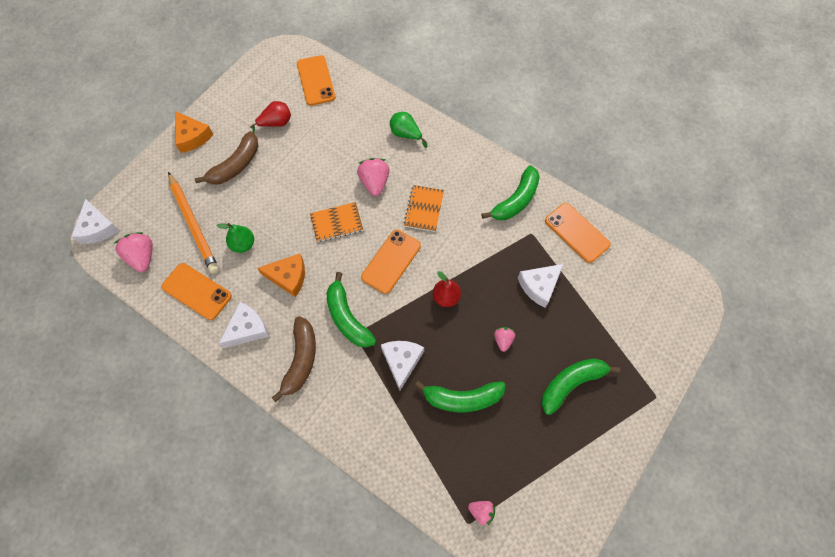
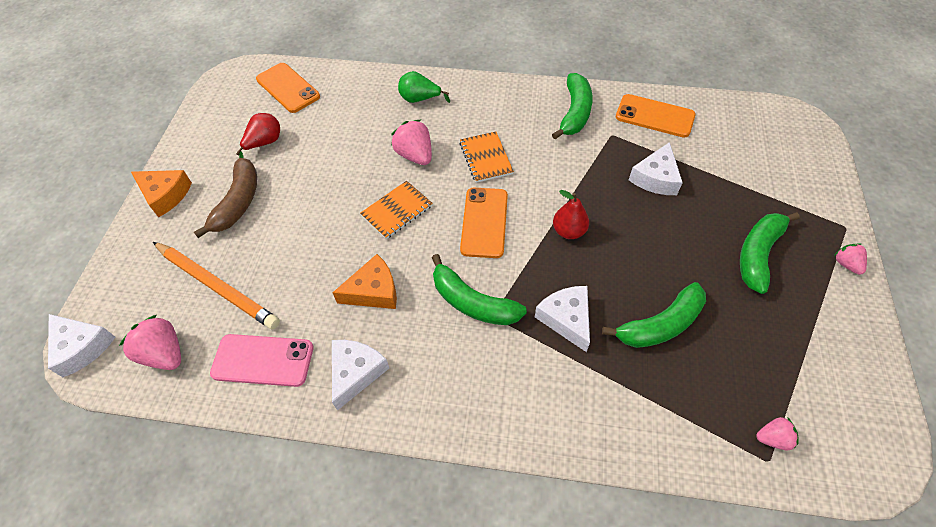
camera: 25 degrees left, 10 degrees down
orange phone [161,263,232,320] -> pink phone [210,334,314,387]
green pear [217,223,254,253] -> none
brown banana [271,316,316,402] -> none
pink strawberry [494,327,515,352] -> pink strawberry moved to [834,243,867,275]

